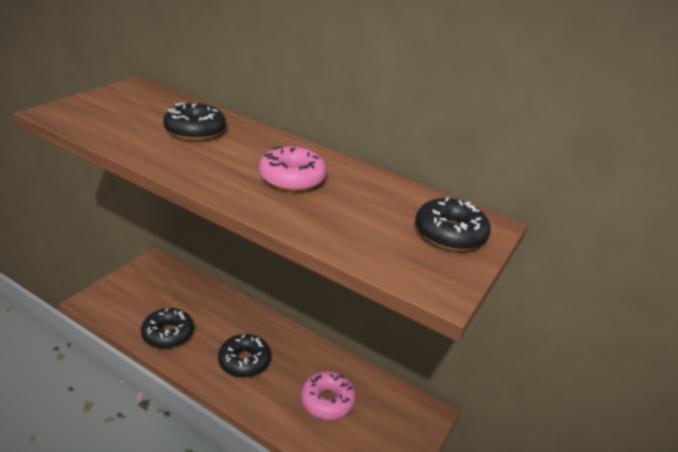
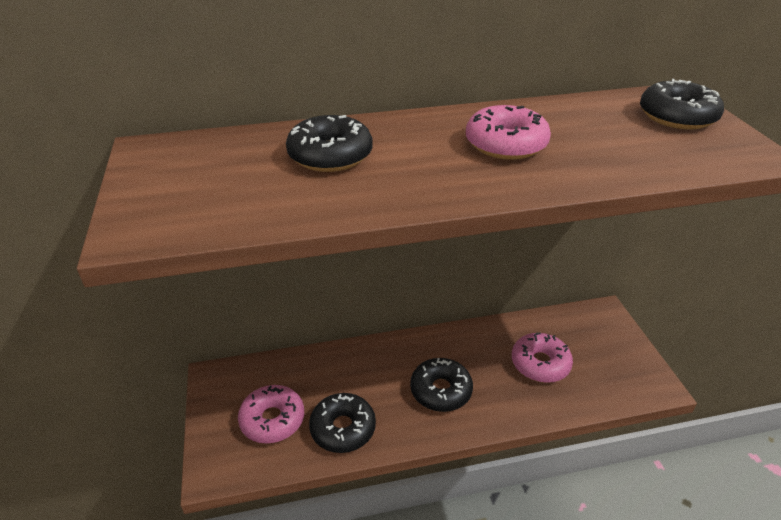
camera: 40 degrees left, 5 degrees up
none -> pink donut [238,385,304,444]

